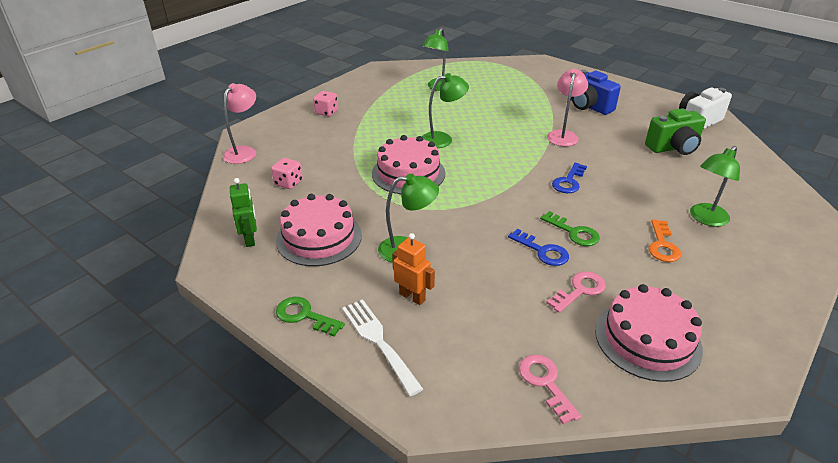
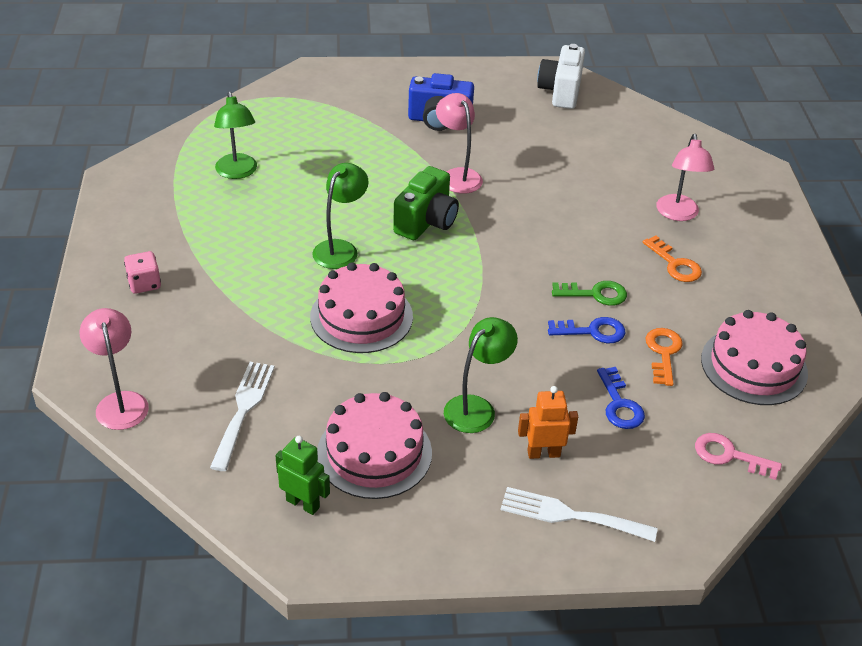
camera: 45 degrees left, 5 degrees up
pink dice [271,158,303,189] -> white fork [210,362,275,471]
green key [276,297,345,337] -> none
pink key [546,271,606,313] -> orange key [646,328,683,386]
blue key [552,163,587,193] -> blue key moved to [597,367,645,429]
green camera [645,108,706,155] -> green camera moved to [393,166,459,240]
green lamp [690,146,740,227] -> pink lamp [656,134,714,221]

